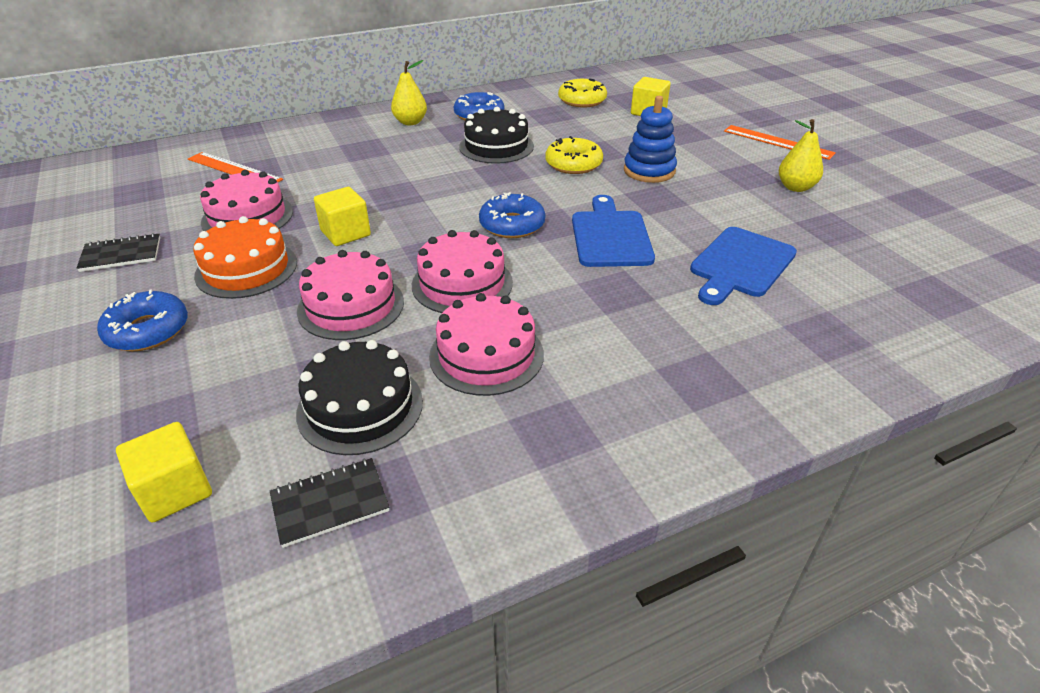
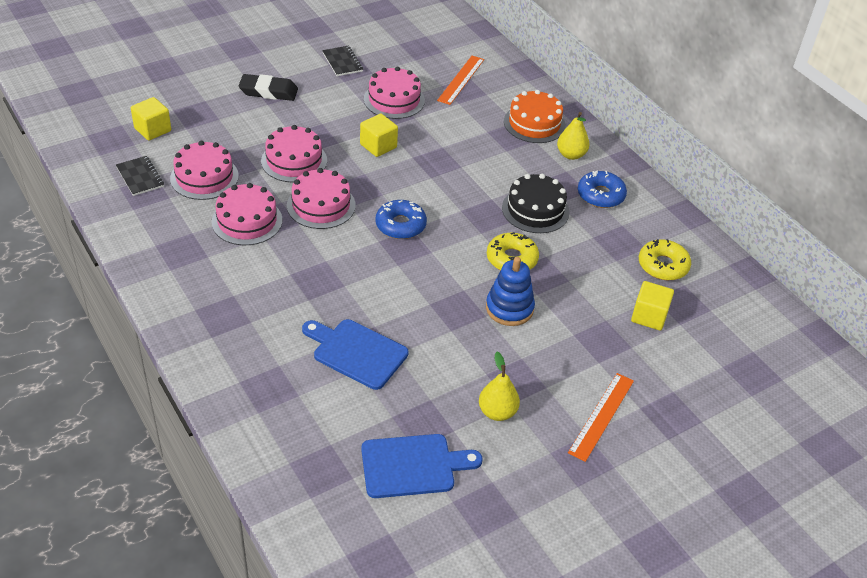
camera: 80 degrees right, 5 degrees up
blue donut [97,289,188,351] -> black eraser [239,74,298,101]
orange cake [193,216,297,299] -> orange cake moved to [504,90,566,143]
black cake [296,340,423,455] -> pink cake [170,141,239,200]
blue cutting board [572,195,655,267] -> blue cutting board moved to [361,434,482,498]

